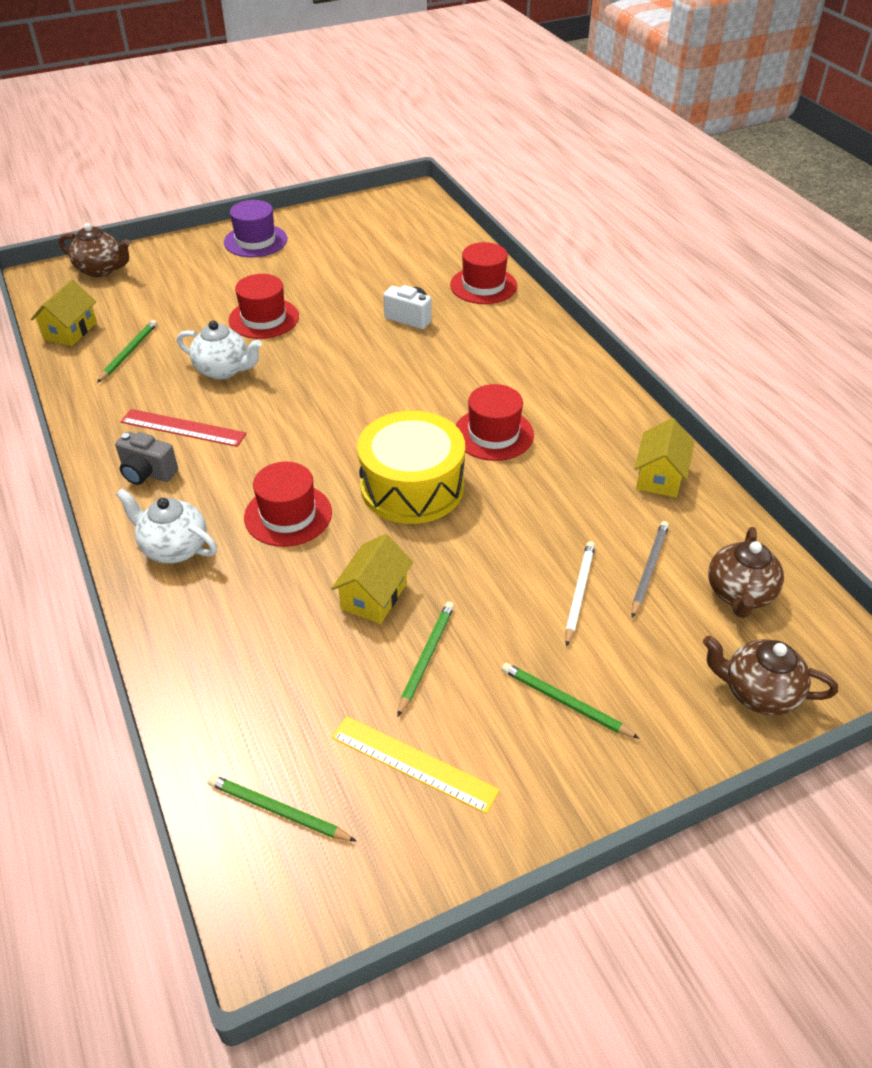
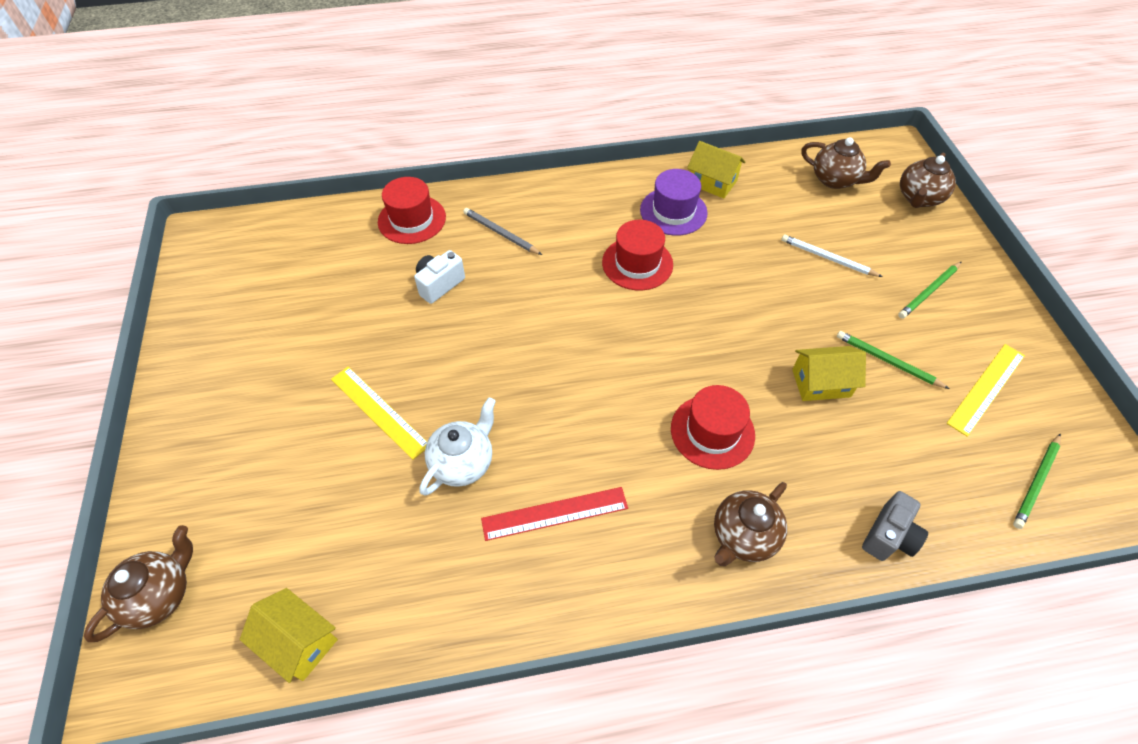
camera: 75 degrees left, 10 degrees up
green pencil [97,320,157,383] -> none
grey camera [115,432,178,485] -> grey camera moved to [862,491,928,561]
white teapot [116,488,217,564] -> brown teapot [714,482,787,566]
red ruler [120,409,247,447] -> red ruler turned 45 degrees clockwise [481,487,628,541]
purple hat [224,200,287,257] -> purple hat moved to [640,169,708,236]
red hat [229,274,299,339] -> yellow ruler [331,367,427,460]
yellow house [331,534,413,624] -> yellow house turned 45 degrees counterclockwise [792,346,866,401]
yellow drum [357,411,465,524] -> none
grey pencil [631,521,669,618] -> grey pencil moved to [463,208,542,255]

